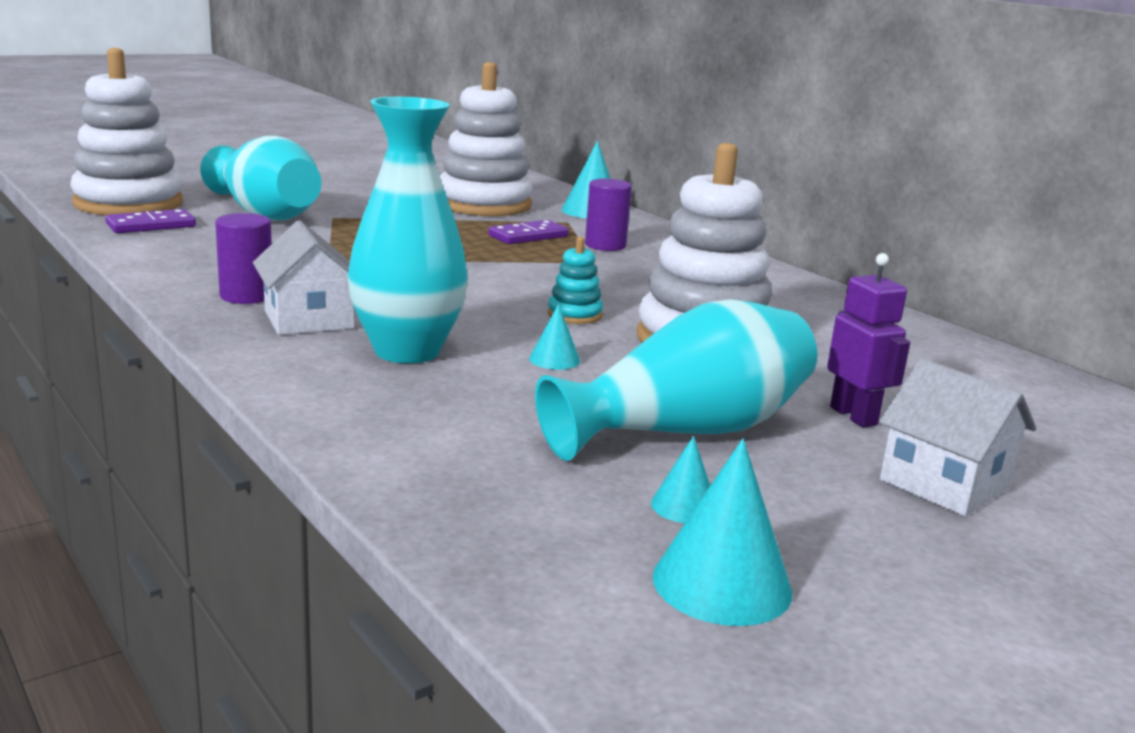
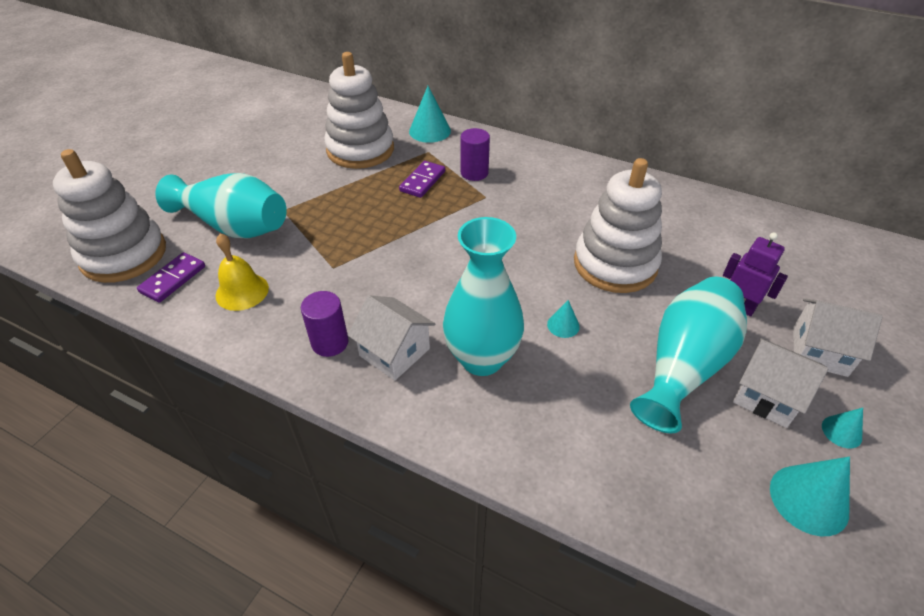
camera: 25 degrees left, 25 degrees up
turquoise stacking toy [548,237,603,324] -> none
turquoise cone [651,436,710,523] -> turquoise cone moved to [822,408,863,448]
none -> yellow bell [216,234,269,311]
none -> white house [733,338,828,428]

